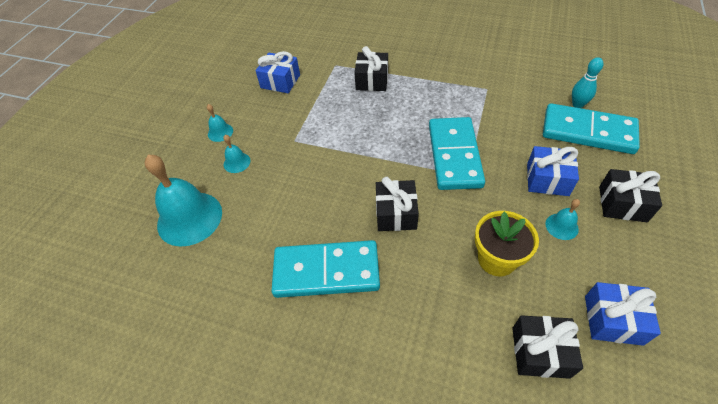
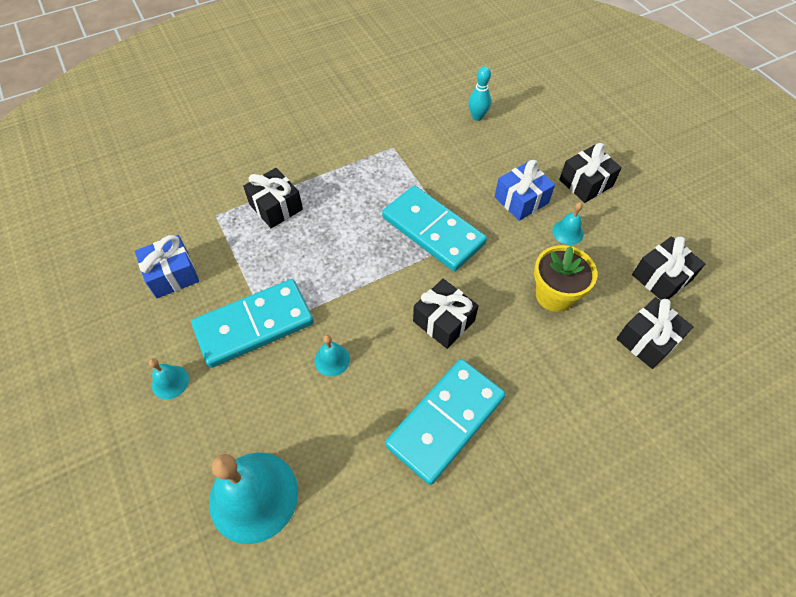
camera: 50 degrees left, 5 degrees up
turquoise bell [223,135,250,173] -> turquoise bell moved to [314,335,350,376]
turquoise domino [543,103,640,154] -> turquoise domino moved to [191,279,314,368]
blue gift [585,282,661,346] -> black gift [632,236,706,300]

